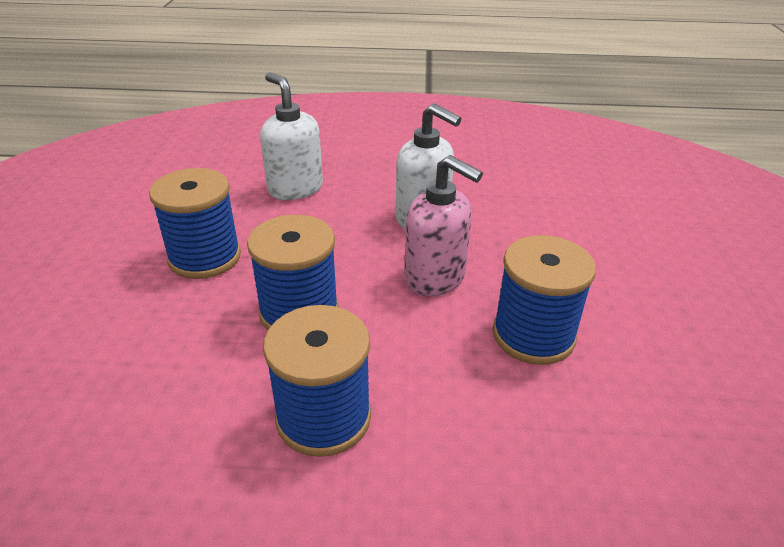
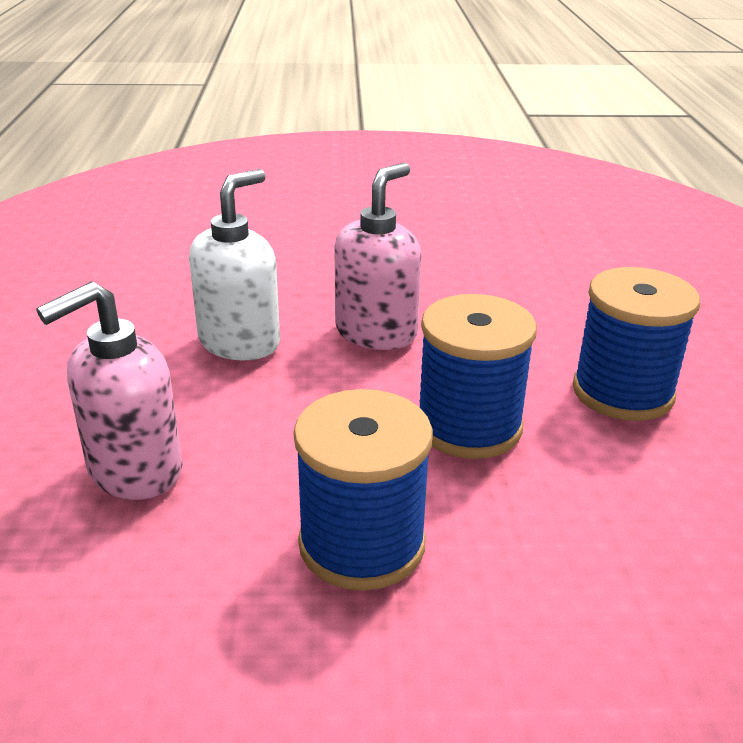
camera: 95 degrees left, 5 degrees down
white soap dispenser [260,72,323,200] -> pink soap dispenser [36,281,182,500]
blue spool [493,235,596,365] -> none

